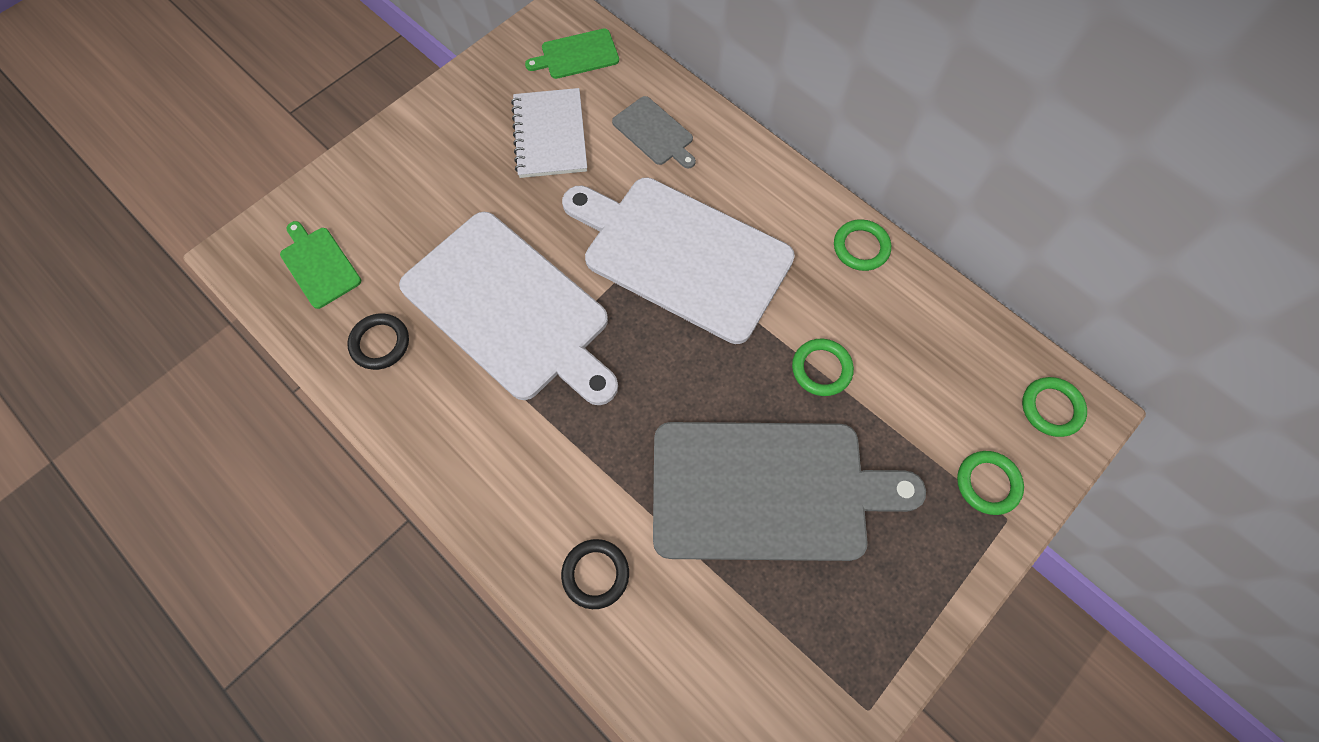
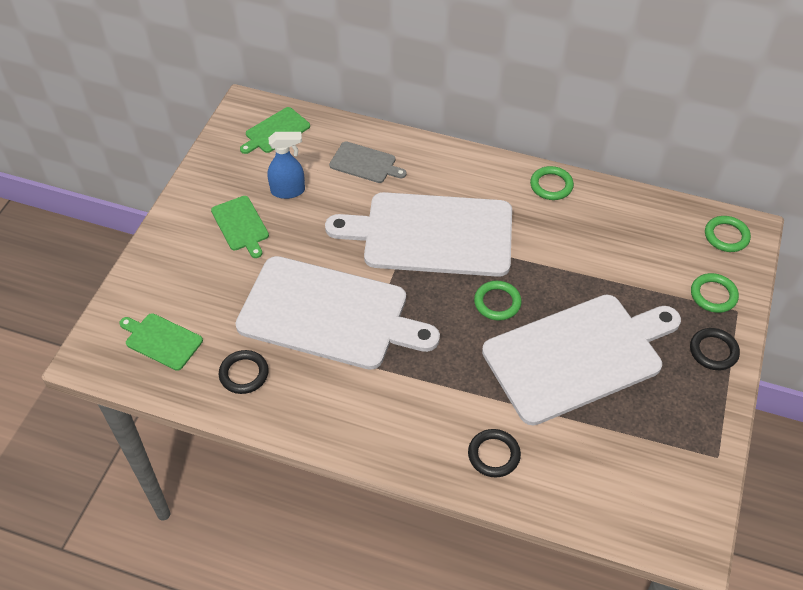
camera: 25 degrees left, 15 degrees down
white notebook [511,88,587,178] -> blue spray bottle [268,132,305,199]
grey cutting board [653,422,926,561] -> white cutting board [482,295,681,426]
green ring [792,339,854,396] -> green ring moved to [474,281,522,321]
none -> green cutting board [211,196,269,258]
none -> black ring [690,328,740,370]

